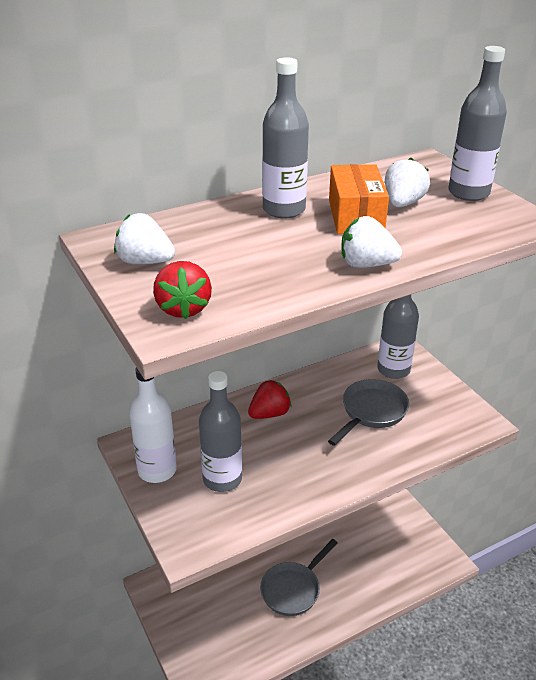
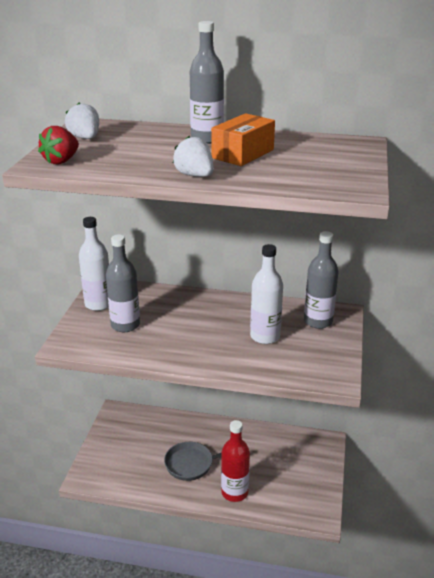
camera: 40 degrees right, 5 degrees down
red strawberry [248,380,291,419] -> none
grey pan [328,379,409,446] -> white bottle [250,244,283,344]
white strawberry [385,158,430,207] -> none
grey bottle [448,46,507,201] -> none
none -> red bottle [221,420,250,502]

